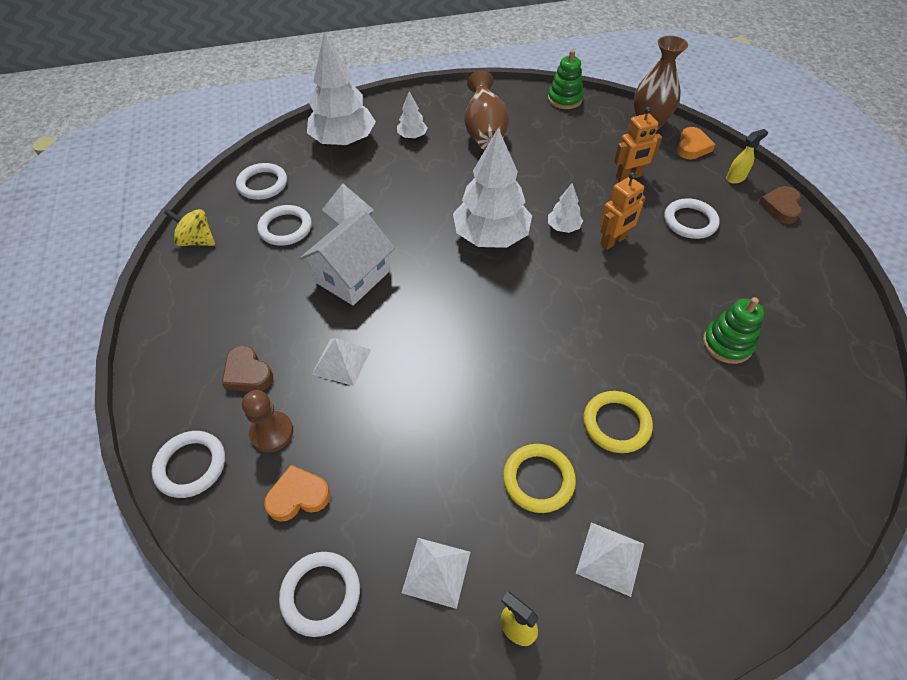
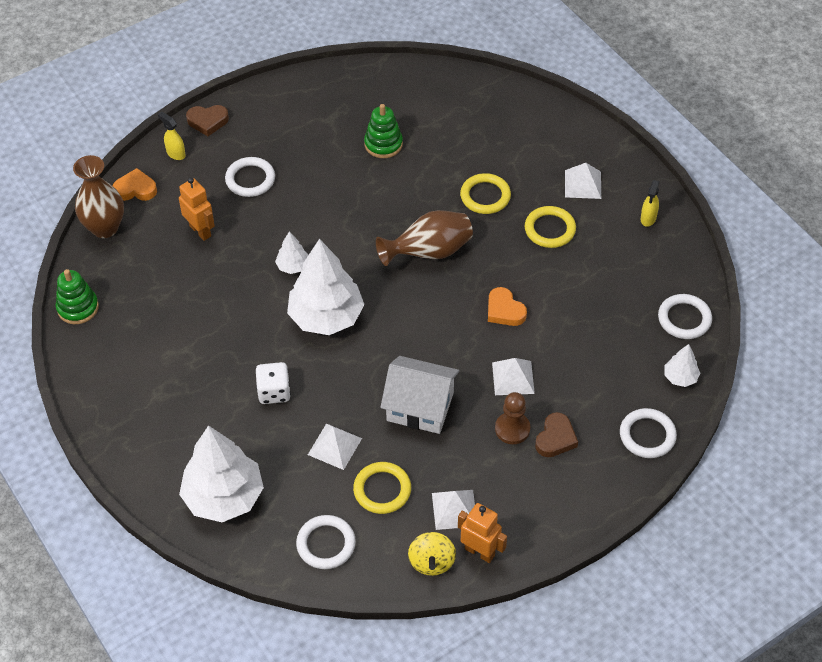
camera: 110 degrees left, 0 degrees up
brown pawn [242,390,293,452] -> brown pawn moved to [495,392,530,444]
white ring [257,205,312,246] -> yellow ring [353,462,411,514]
orange heart [264,465,330,522] -> orange heart moved to [488,287,527,326]
white tree [397,91,427,139] -> white tree moved to [664,344,700,387]
white pyramid [402,538,470,609] -> white pyramid moved to [432,490,475,530]
brown vase [464,70,509,150] -> brown vase moved to [376,210,473,266]
orange robot [600,172,645,250] -> orange robot moved to [458,503,507,563]
none -> white dice [256,362,291,404]

